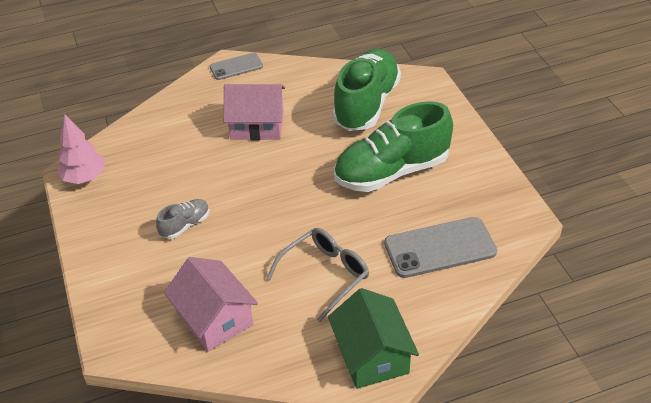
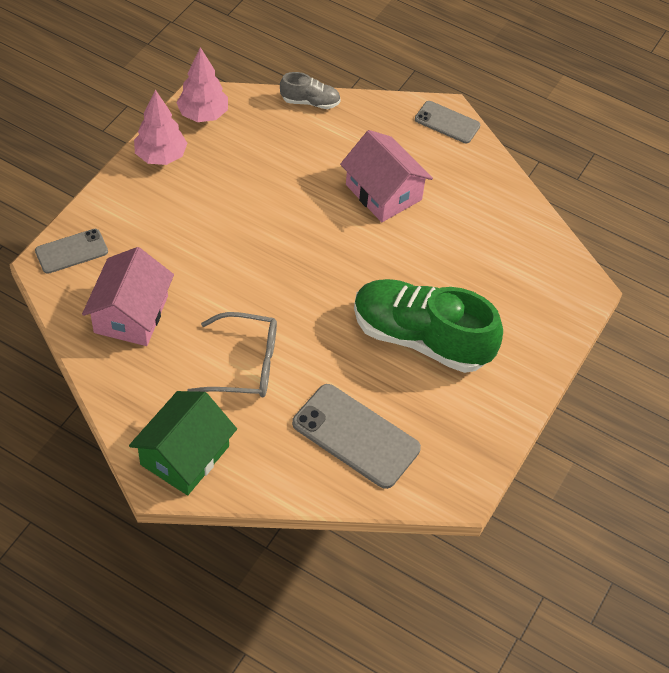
camera: 45 degrees right, 10 degrees up
grey shoe [156,199,210,239] -> grey shoe moved to [280,72,341,109]
green shoe [332,49,401,131] -> none
none -> grey phone [35,229,108,274]
none -> pink tree [134,90,188,165]

